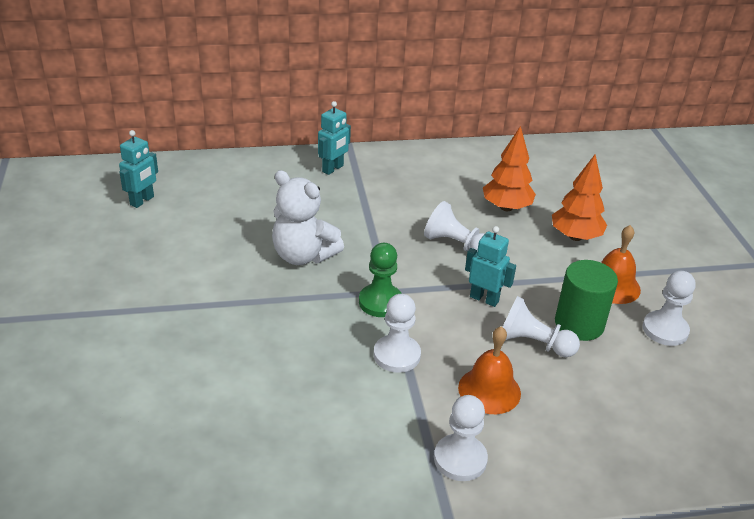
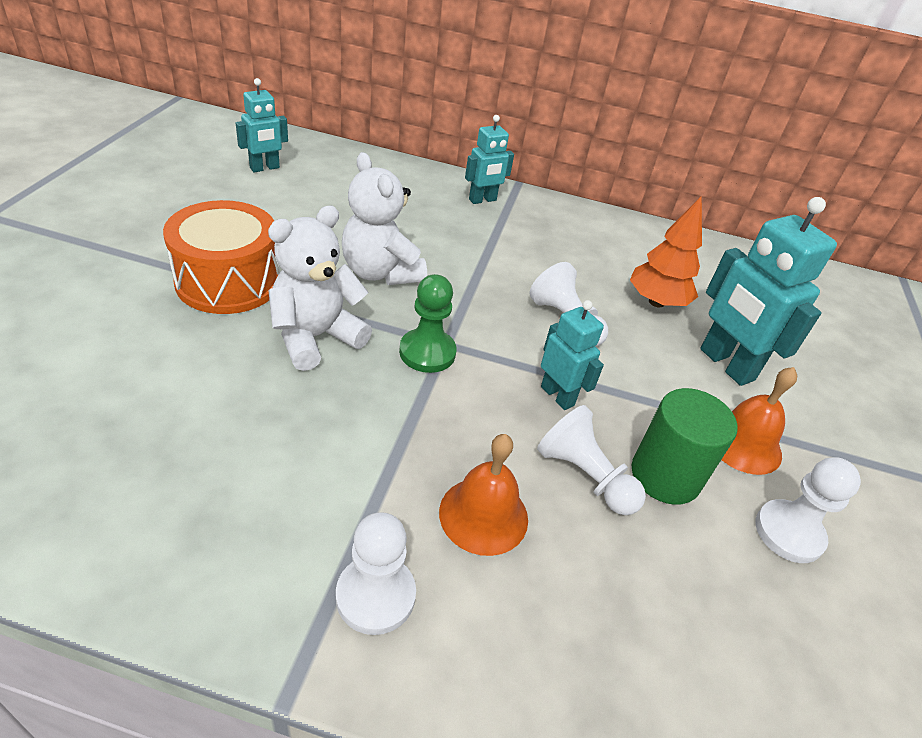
camera: 20 degrees right, 5 degrees up
white pawn [374,294,421,373] -> none
orange tree [552,155,607,241] -> turquoise robot [700,197,837,386]
none -> orange drum [163,200,280,314]
none -> white teddy bear [268,205,372,371]

